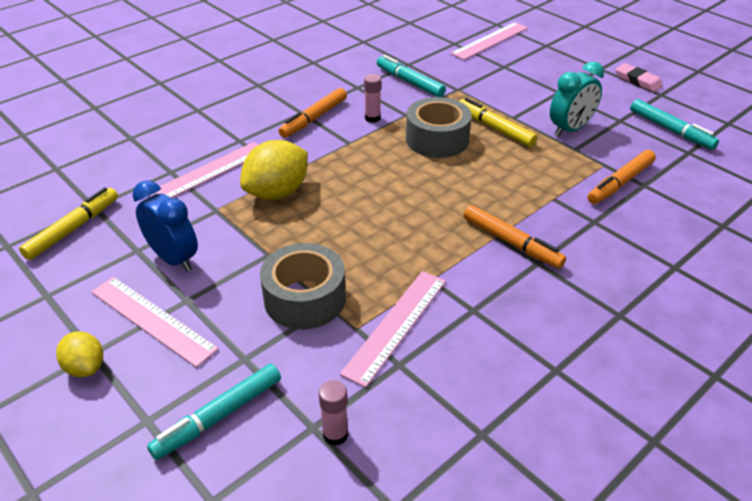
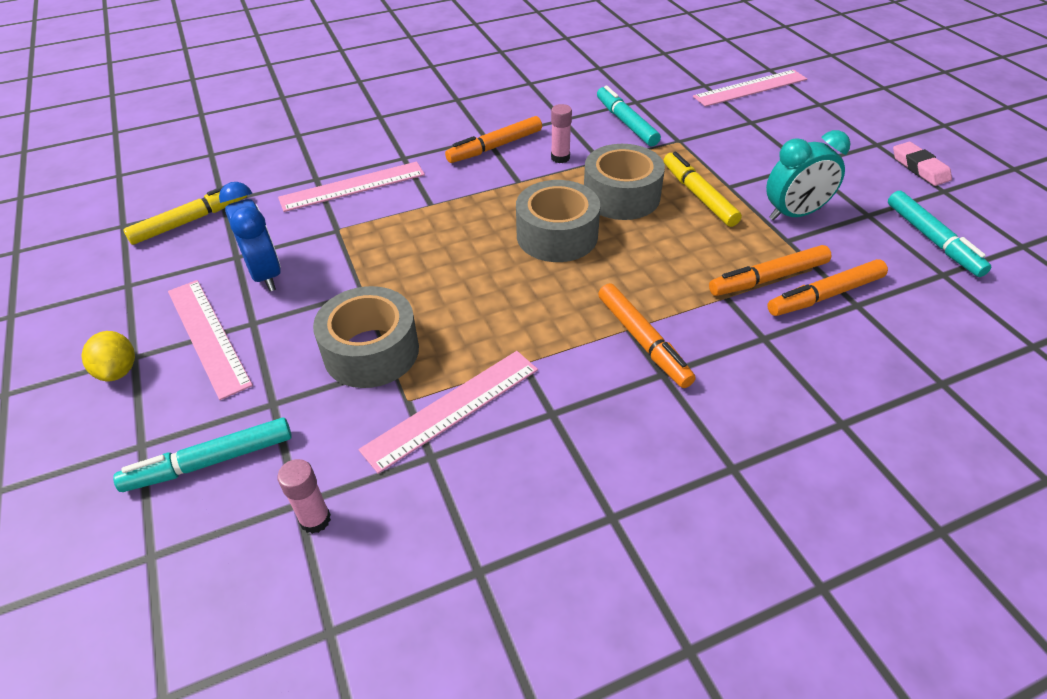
camera: 20 degrees right, 5 degrees up
yellow lemon [240,140,308,200] -> none
none -> grey tape [516,180,600,262]
none -> orange marker [709,245,831,296]

